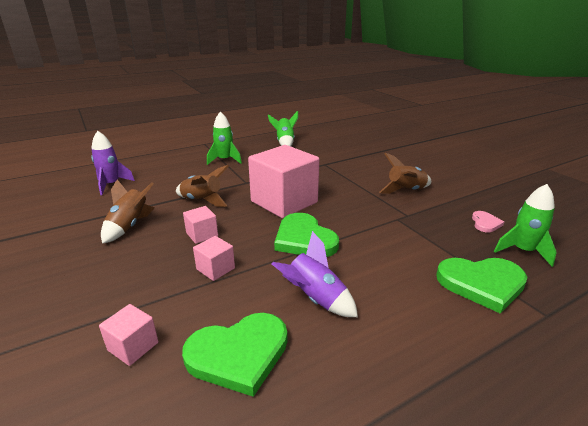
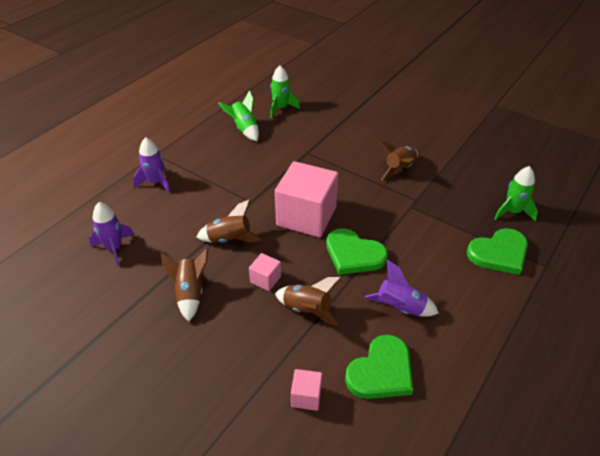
camera: 25 degrees left, 15 degrees up
pink cube [193,236,235,281] -> brown rocket [275,277,341,326]
green rocket [207,111,242,165] -> green rocket moved to [270,65,300,118]
pink heart [472,211,504,232] -> none
none -> purple rocket [133,137,170,193]

